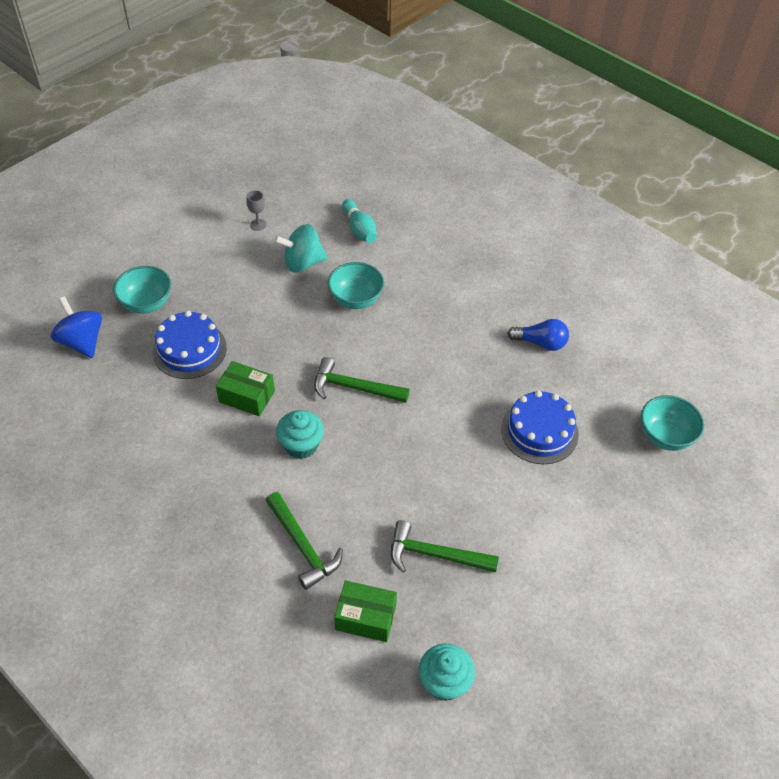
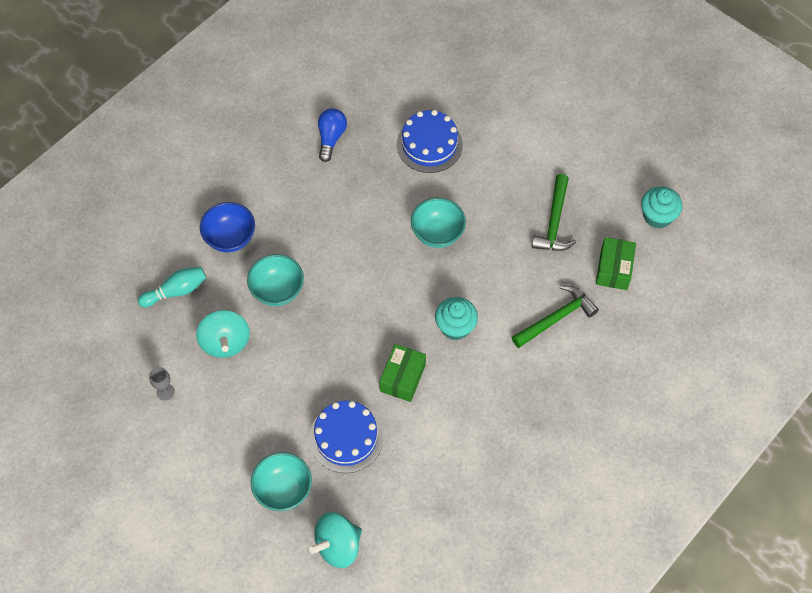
camera: 90 degrees left, 10 degrees up
blue spinning top [51,296,102,358] -> turquoise spinning top [309,512,362,568]
green hammer [314,357,410,403] -> none
turquoise bowl [641,395,704,451] -> turquoise bowl moved to [411,198,466,248]
none -> blue bowl [200,202,255,252]

